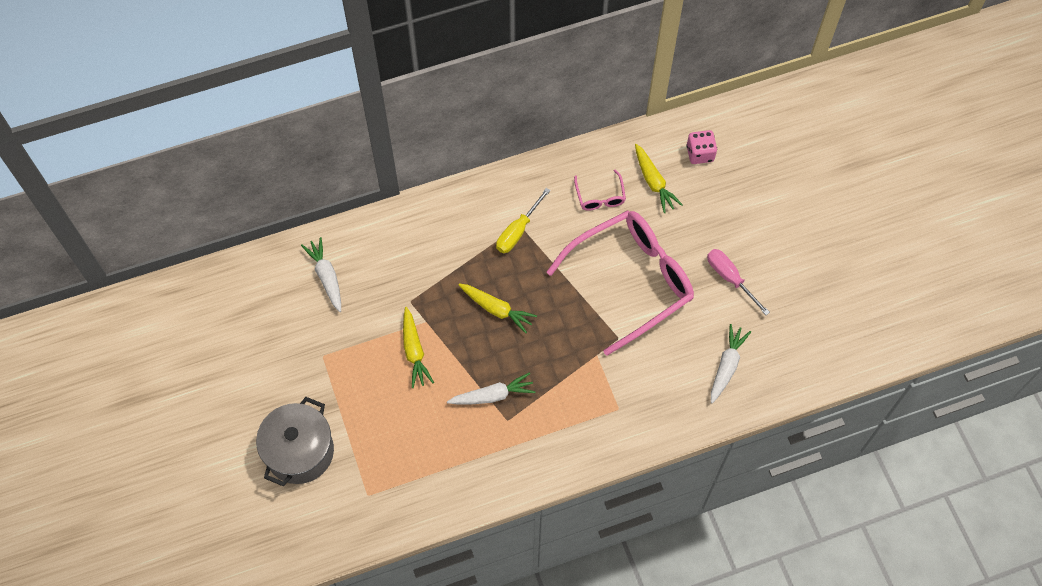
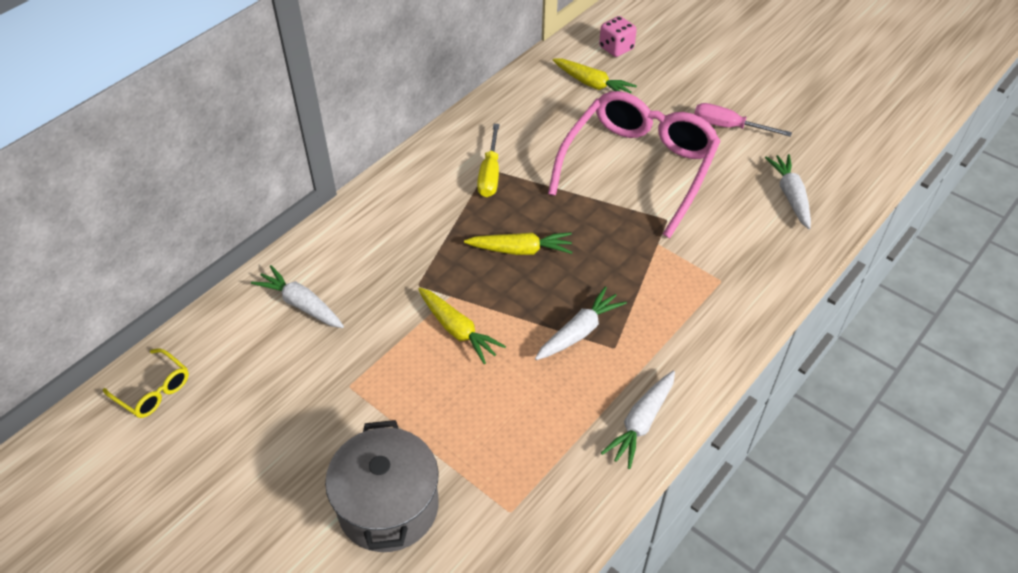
camera: 30 degrees left, 15 degrees down
pink glasses [574,169,626,211] -> none
none -> yellow glasses [103,348,189,418]
none -> white carrot [601,371,675,469]

